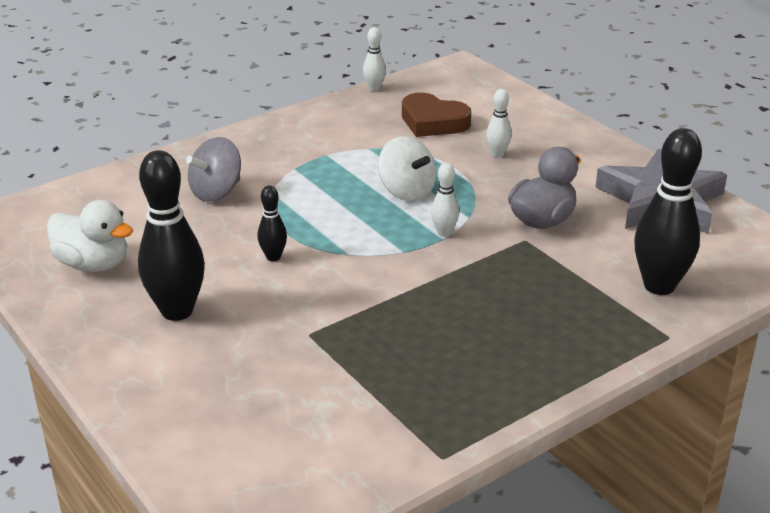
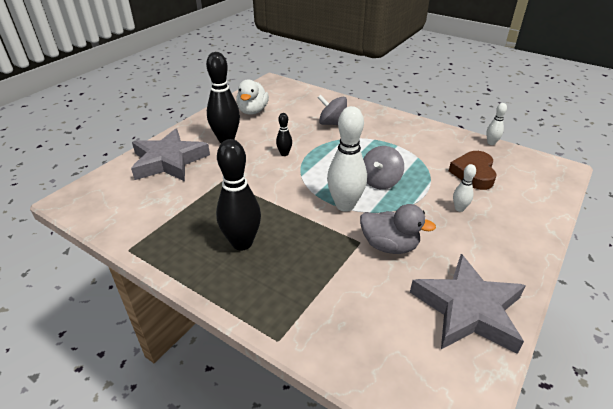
camera: 70 degrees right, 5 degrees up
white spinning top [378,136,436,201] -> grey spinning top [363,146,404,189]
white bowling pin [431,163,459,237] -> white bowling pin [327,106,367,212], size x2.06
black bowling pin [634,128,702,295] -> black bowling pin moved to [216,139,261,251]
none -> grey star [131,128,210,181]

